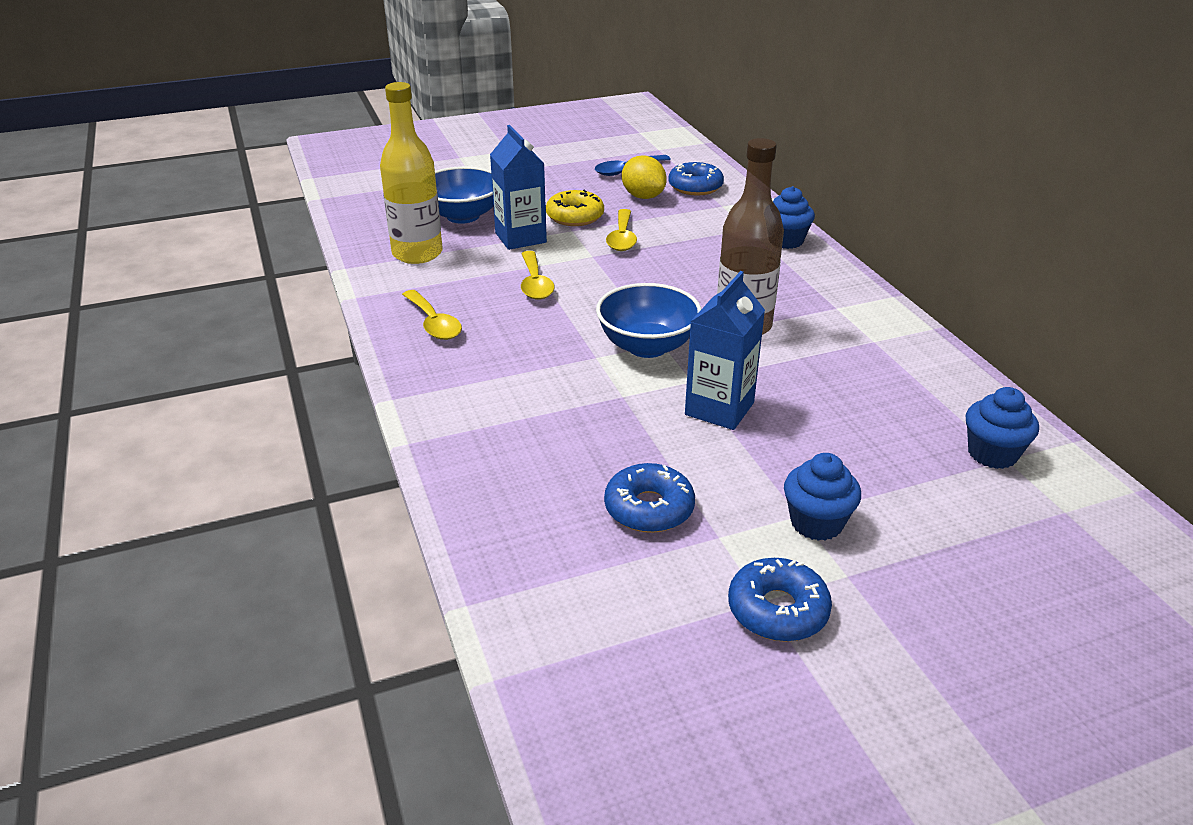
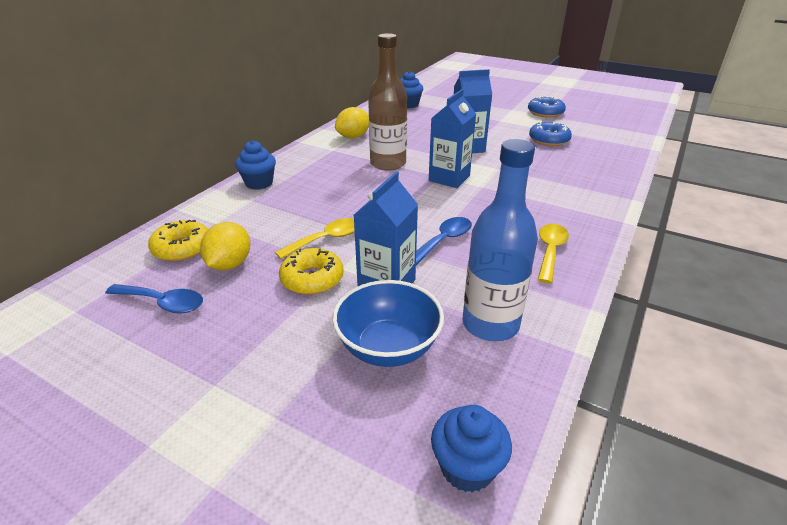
camera: 130 degrees left, 0 degrees up
yellow bottle [380,82,443,264] -> blue bottle [463,139,538,341]
yellow spoon [521,251,555,300] -> blue spoon [416,217,472,265]
blue bowl [596,283,701,358] -> blue carton [429,89,476,188]
blue donut [668,162,724,196] -> yellow donut [148,220,208,261]
blue cupcake [784,453,861,541] -> blue cupcake moved to [431,405,512,493]
none -> yellow lemon [335,107,369,139]

